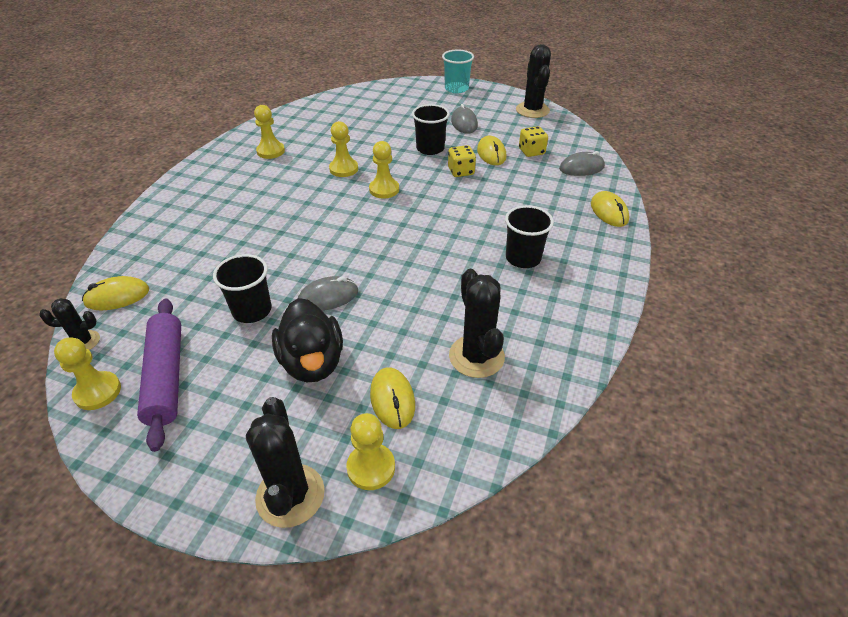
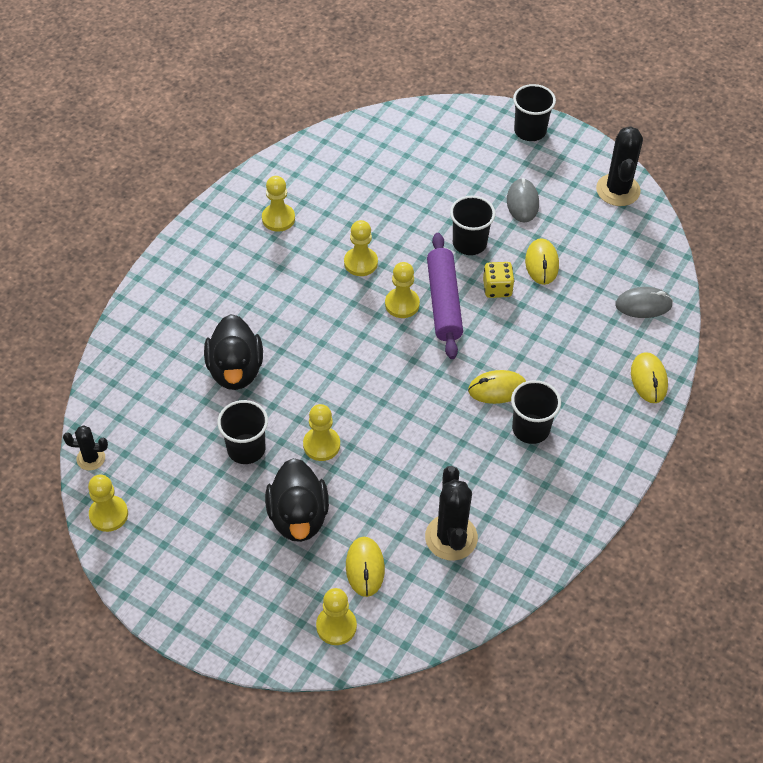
camera: 10 degrees right, 10 degrees up
yellow mouse [82,276,149,310] -> yellow mouse moved to [468,370,526,404]
purple rolling pin [137,299,181,452] -> purple rolling pin moved to [427,233,463,359]
black cactus [246,397,325,528] -> none
grey mouse [298,276,358,311] -> yellow pawn [303,404,340,461]
turquoise cup [442,50,474,93] -> black cup [513,84,556,141]
yellow dice [519,126,548,157] -> none
none -> black duck [204,314,263,390]

